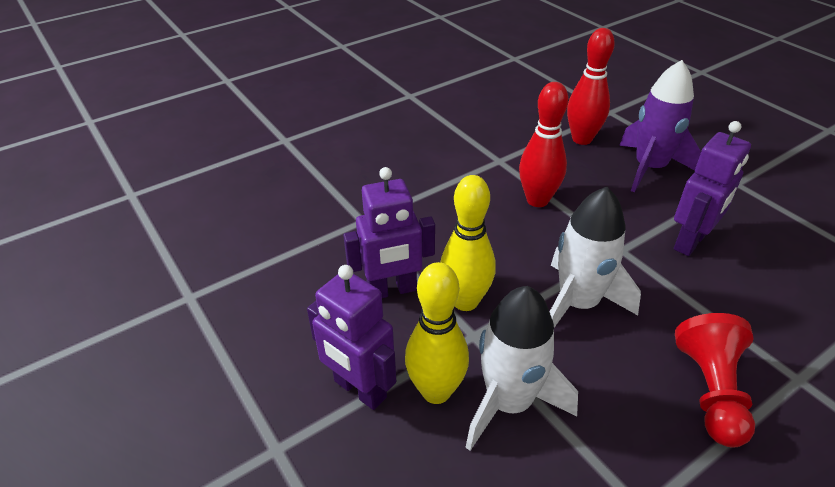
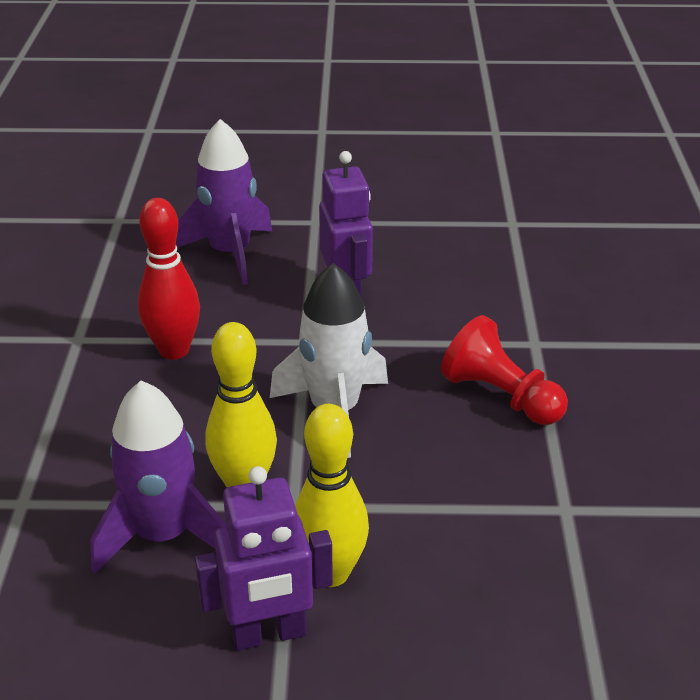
camera: 55 degrees left, 5 degrees down
purple robot [343,167,435,298] -> purple rocket [90,381,226,574]
white rocket [466,286,578,451] -> none
red bowling pin [567,28,615,145] -> none

